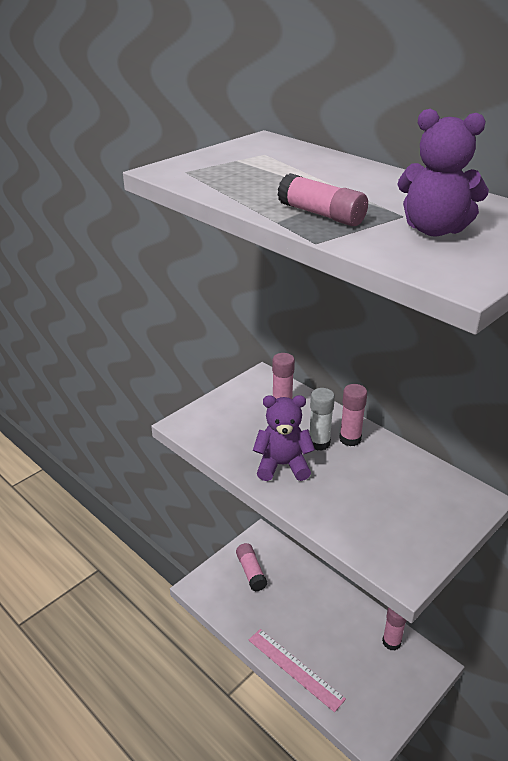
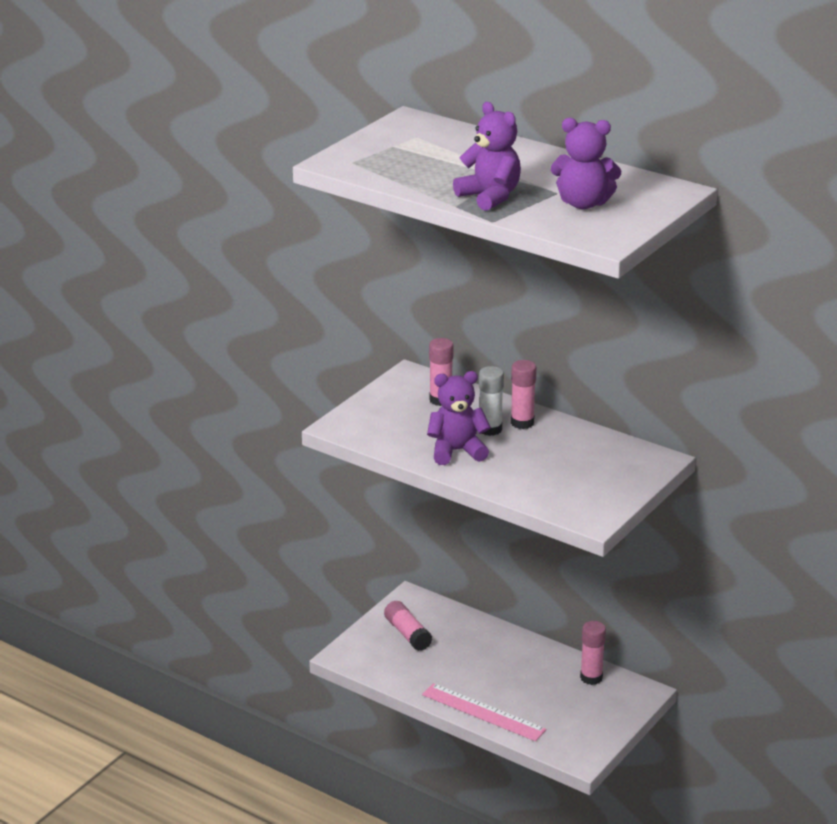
camera: 10 degrees left, 5 degrees down
pink glue stick [278,173,368,226] -> purple teddy bear [453,102,521,211]

